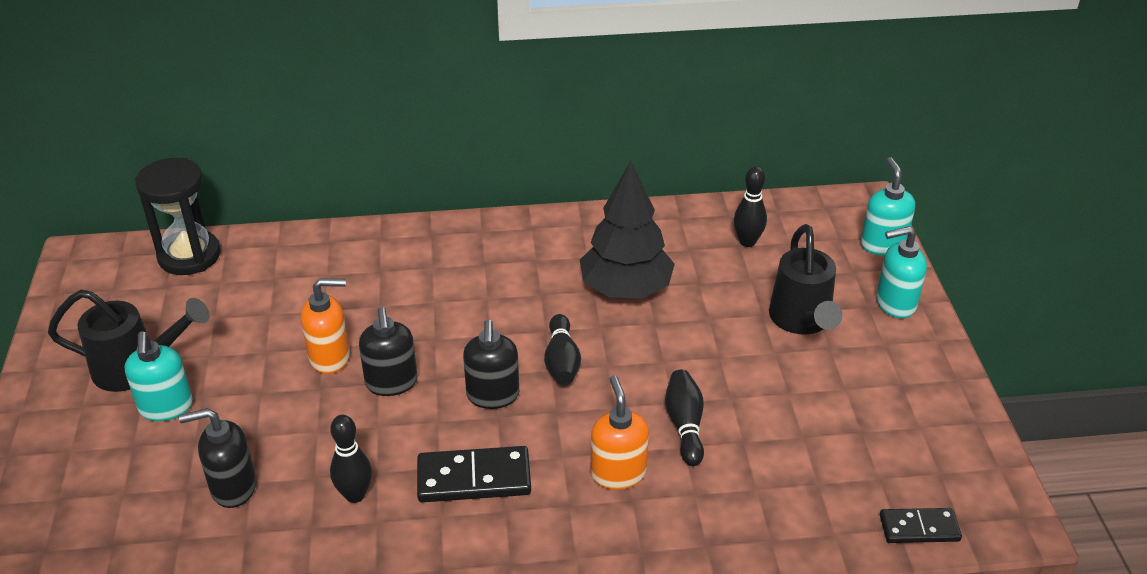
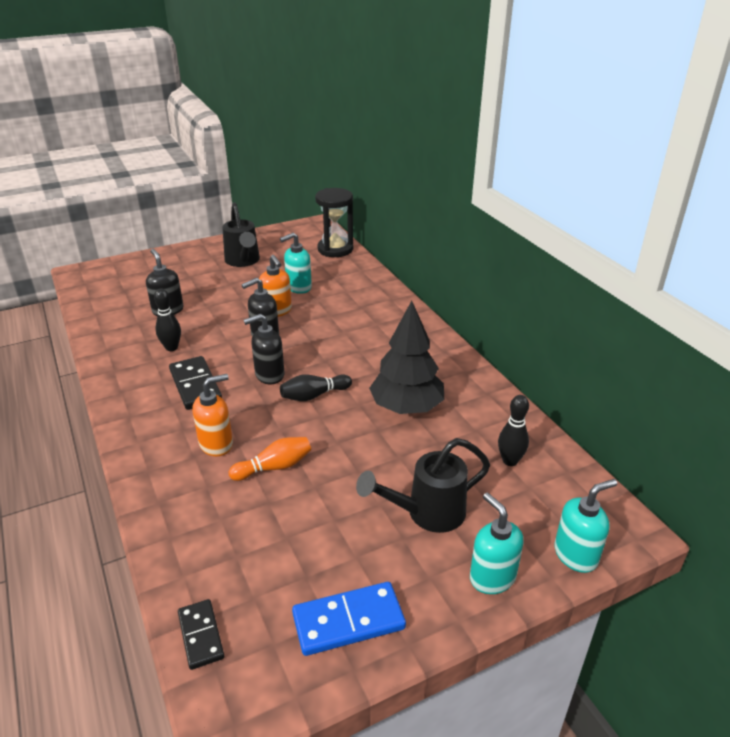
camera: 70 degrees right, 5 degrees down
turquoise soap dispenser [124,331,193,421] -> turquoise soap dispenser moved to [280,233,312,294]
black bowling pin [665,370,704,466] -> orange bowling pin [229,437,311,481]
none -> blue domino [292,582,406,656]

